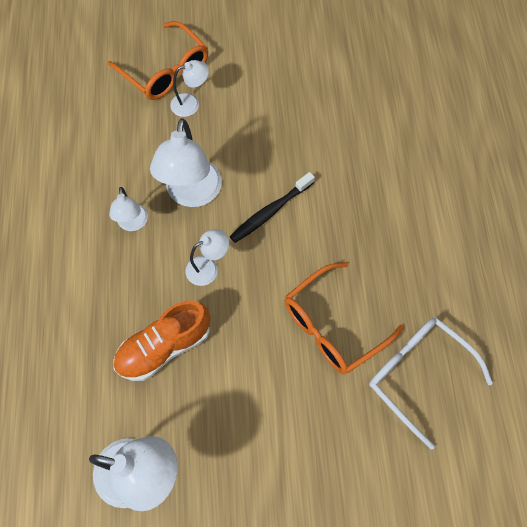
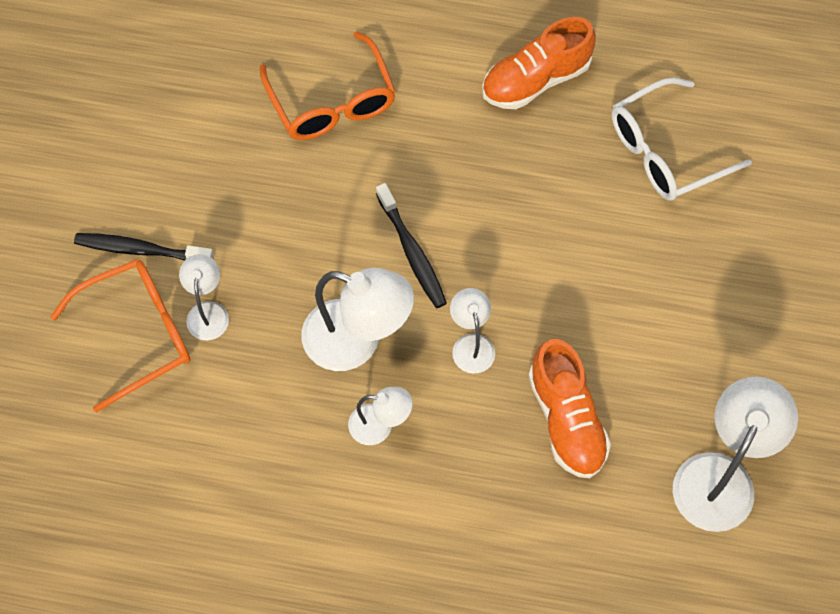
camera: 75 degrees left, 0 degrees up
orange glasses [284,262,404,374] -> orange glasses moved to [260,32,396,140]
none -> black toothbrush [74,233,214,261]
none -> orange shoe [482,17,596,109]

